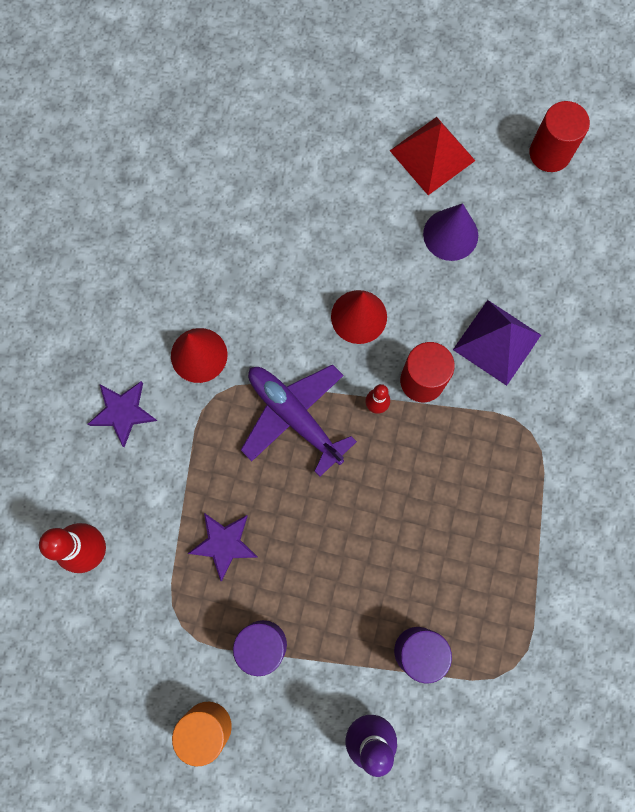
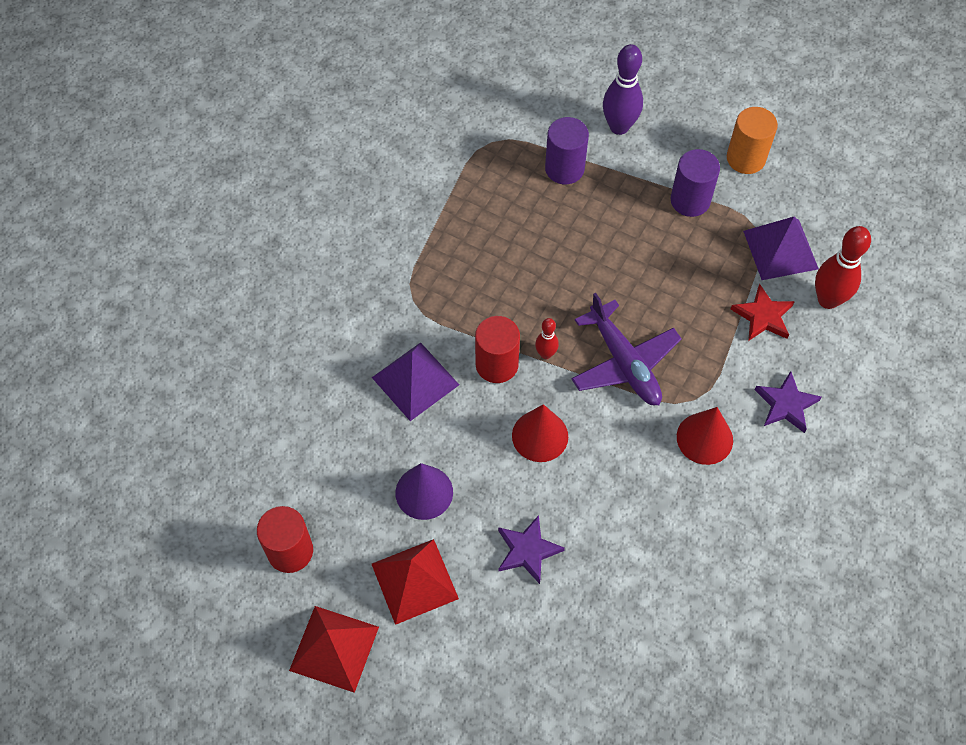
camera: 165 degrees left, 15 degrees down
purple star [187,513,258,582] -> purple star moved to [498,515,565,584]
none -> red pyramid [289,606,379,693]
none -> red star [730,284,795,341]
none -> purple pyramid [743,217,819,280]

